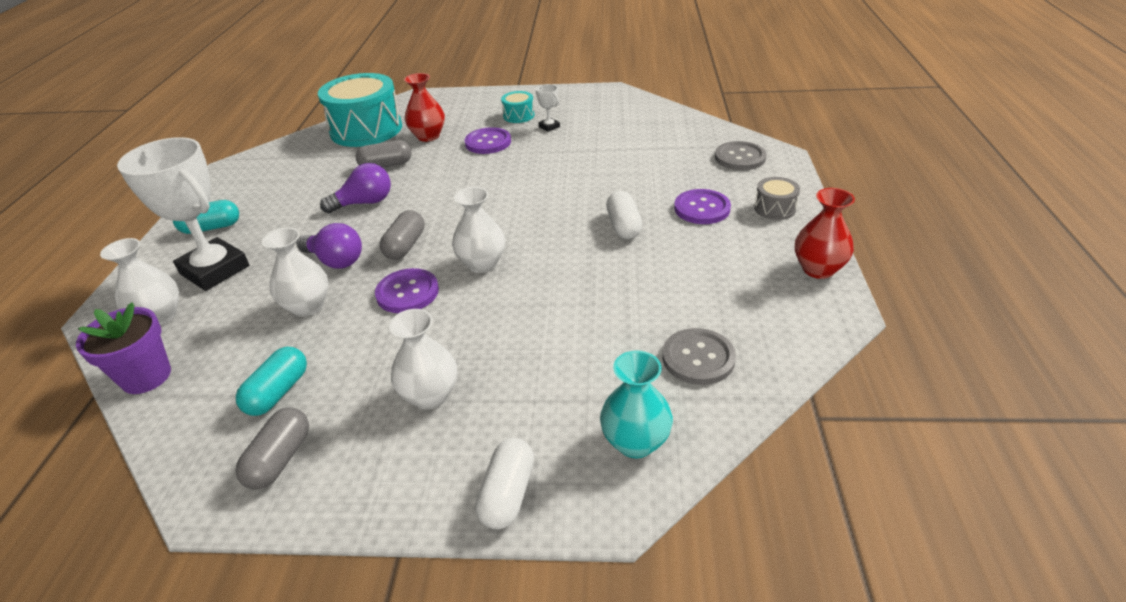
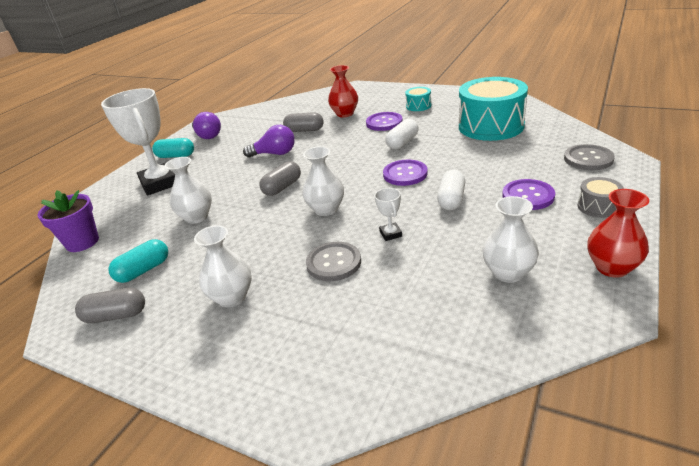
camera: 25 degrees right, 5 degrees down
white vase [100,238,179,326] -> white vase moved to [483,196,539,283]
grey capsule [235,407,309,490] -> grey capsule turned 45 degrees clockwise [75,288,145,323]
purple light bulb [297,223,362,269] -> purple light bulb moved to [192,112,221,139]
turquoise drum [318,73,402,147] -> turquoise drum moved to [459,77,528,141]
purple button [375,268,439,313] -> purple button moved to [383,159,428,186]
white capsule [475,438,534,529] -> white capsule moved to [385,119,418,149]
white trophy [536,84,560,132] -> white trophy moved to [375,188,402,241]
turquoise vase [600,350,673,458] -> none
grey button [662,328,736,385] -> grey button moved to [306,242,361,281]

